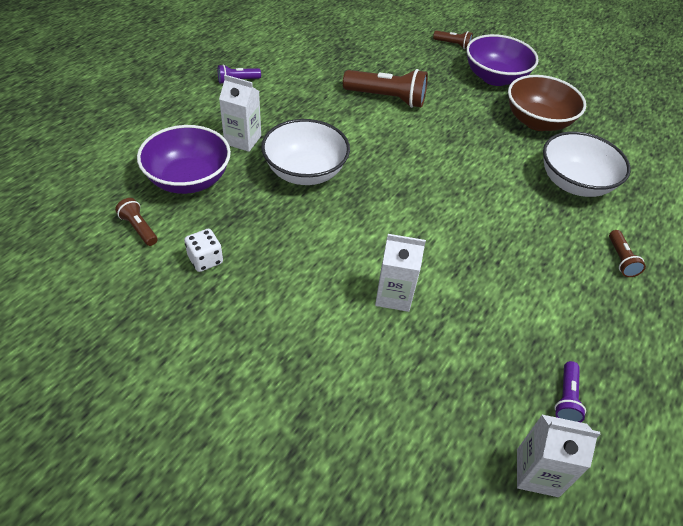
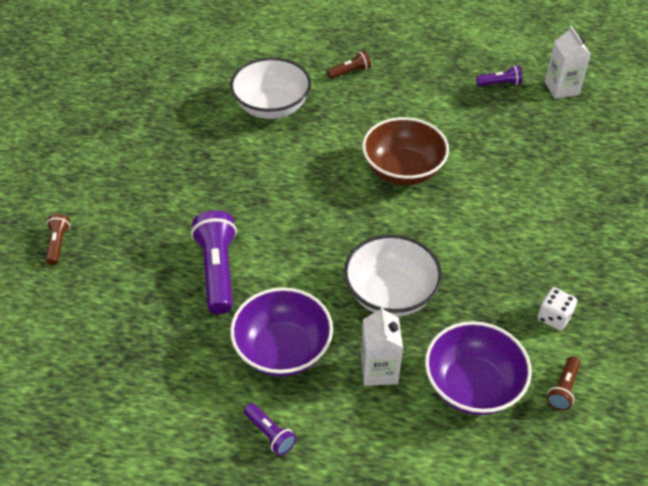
camera: 110 degrees left, 0 degrees up
brown flashlight [343,69,428,108] -> purple flashlight [191,210,237,314]
white carton [375,234,426,312] -> none
purple bowl [466,34,539,86] -> purple bowl moved to [230,287,333,377]
brown bowl [508,75,586,131] -> brown bowl moved to [362,117,449,185]

